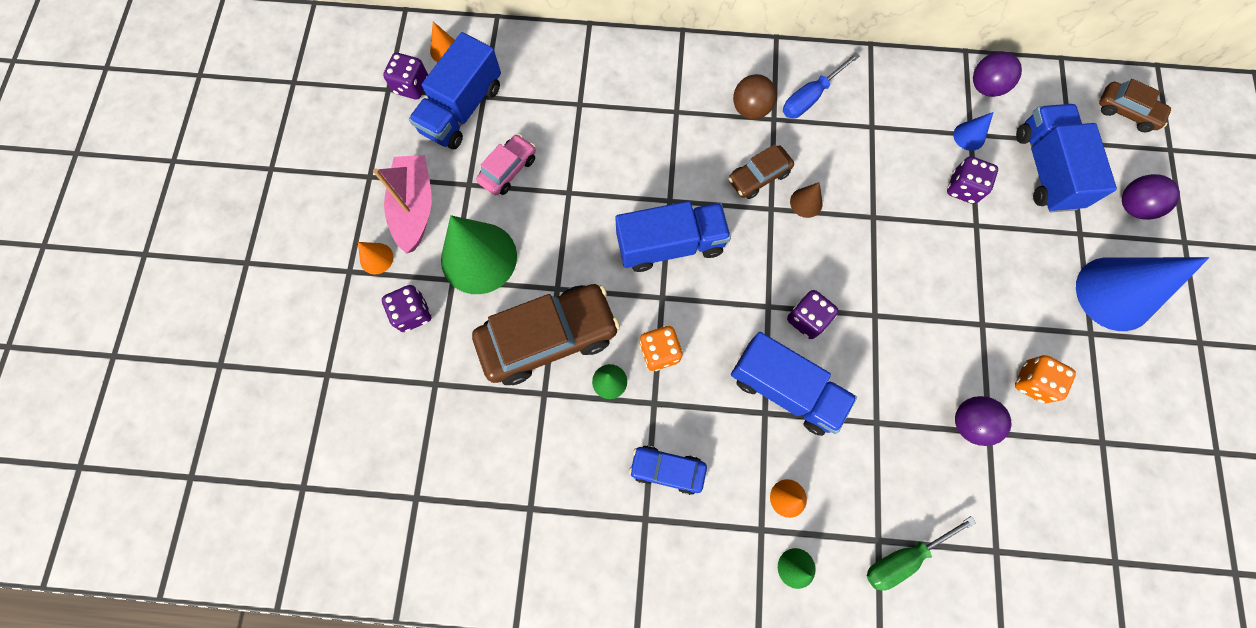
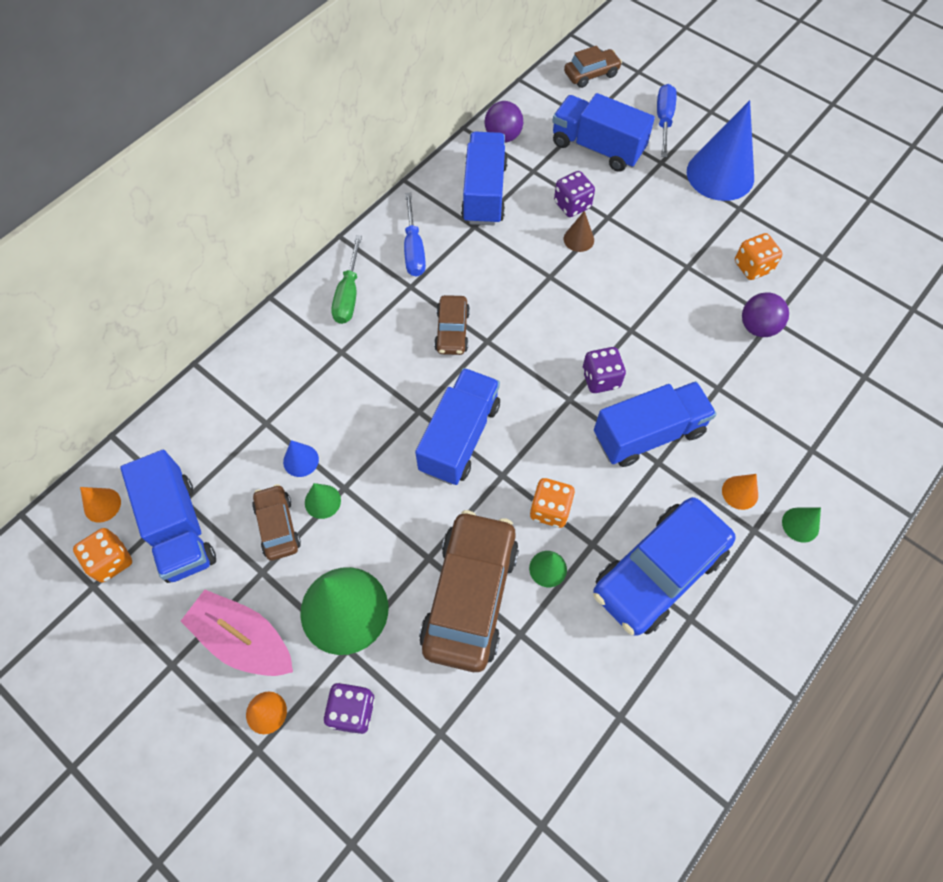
camera: 55 degrees left, 10 degrees down
purple dice [383,53,428,99] -> orange dice [73,528,132,582]
pink car [476,134,536,195] -> brown car [252,484,301,560]
blue car [629,445,707,495] -> blue car [593,497,736,636], size x1.95
brown ball [733,74,777,119] -> none
brown cone [790,182,823,218] -> brown cone moved to [564,211,594,252]
green screwdriver [867,516,976,590] -> green screwdriver moved to [331,235,362,324]
blue cone [953,112,994,151] -> blue cone moved to [283,440,319,477]
purple ball [1122,174,1180,220] -> blue screwdriver [657,84,677,157]
none -> green cone [305,483,341,519]
none -> blue truck [461,131,508,225]

